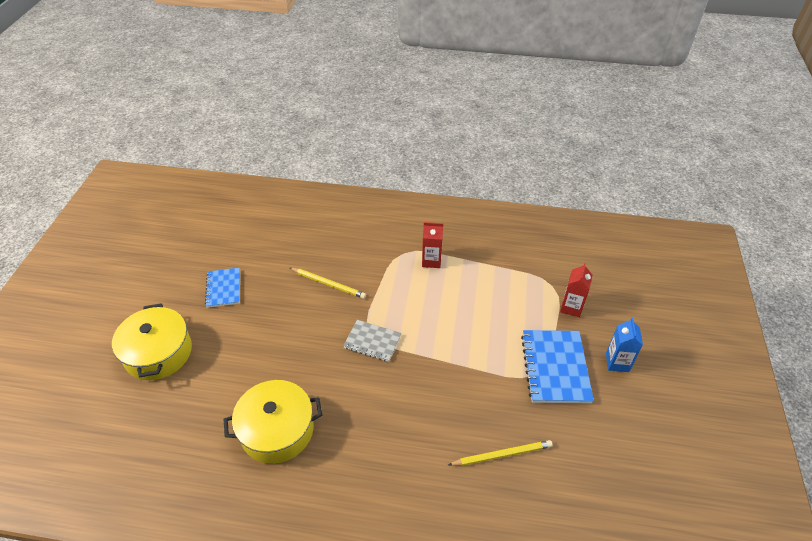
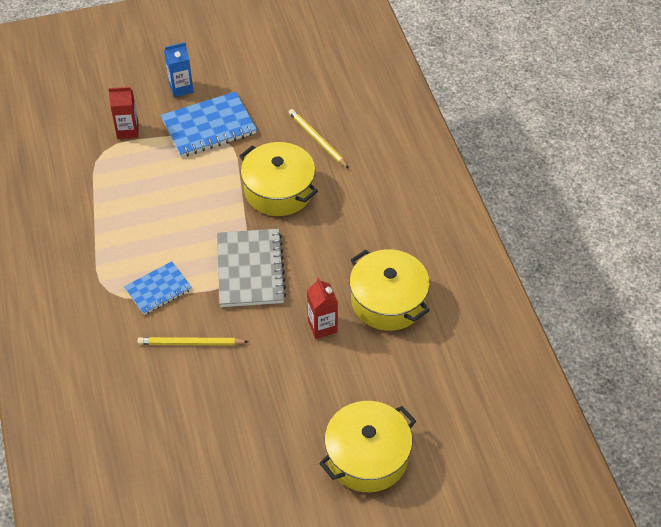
camera: 115 degrees left, 5 degrees up
blue notebook [205,268,240,308] -> blue notebook moved to [124,261,192,315]
yellow pencil [290,268,366,299] -> yellow pencil turned 90 degrees counterclockwise [138,337,249,345]
grey notebook [343,320,402,362] -> grey notebook [217,229,287,307], size x1.62
red carton [422,222,443,268] -> red carton moved to [307,277,338,339]
none -> yellow pot [239,142,318,216]

